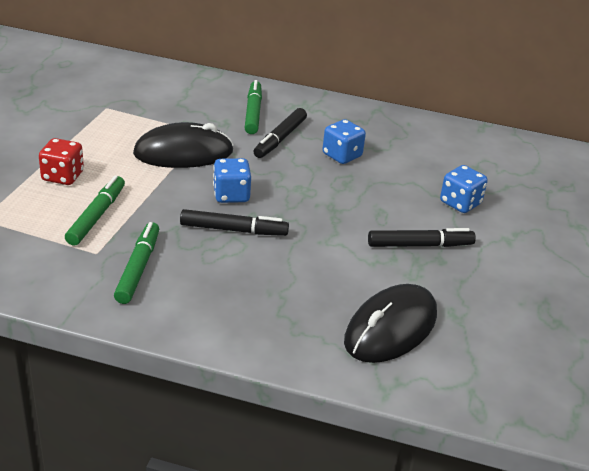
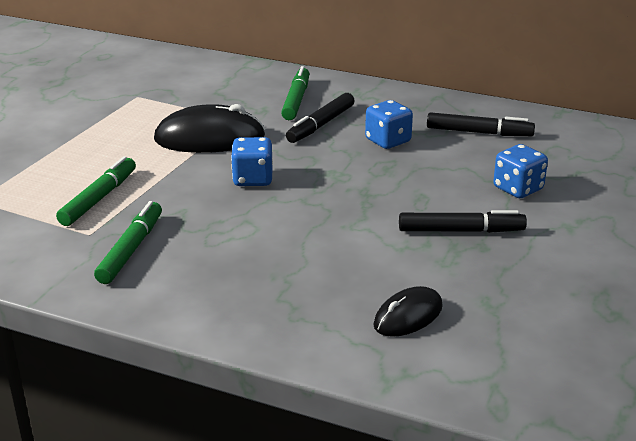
camera: 10 degrees right, 5 degrees down
red dice [39,138,84,185] -> none
black marker [180,209,289,236] -> black marker moved to [427,112,535,136]
black mouse [344,284,437,363] -> black mouse [373,286,443,337], size x0.58

